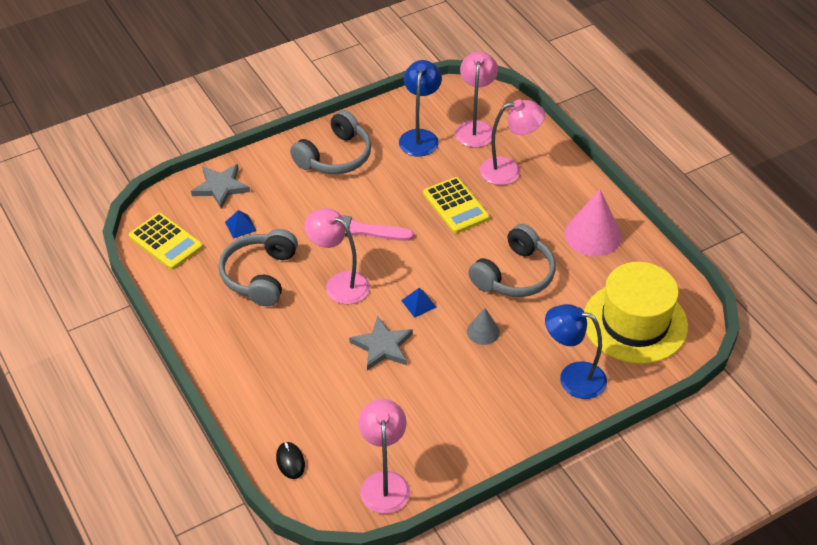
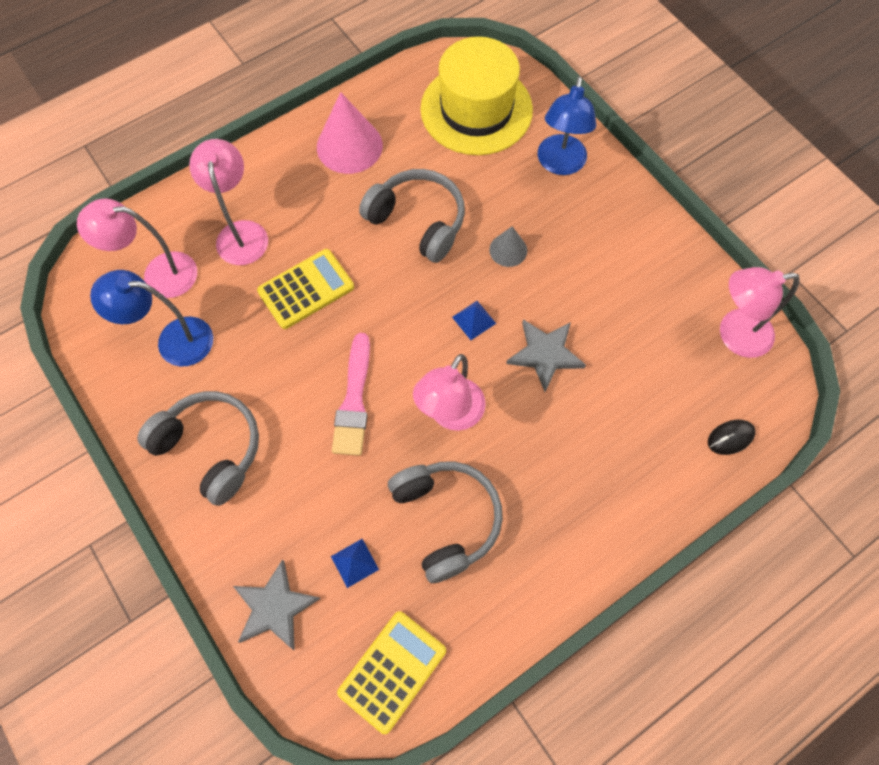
camera: 95 degrees left, 20 degrees up
grey headphones [219,229,298,306] -> grey headphones turned 120 degrees counterclockwise [388,461,503,583]

